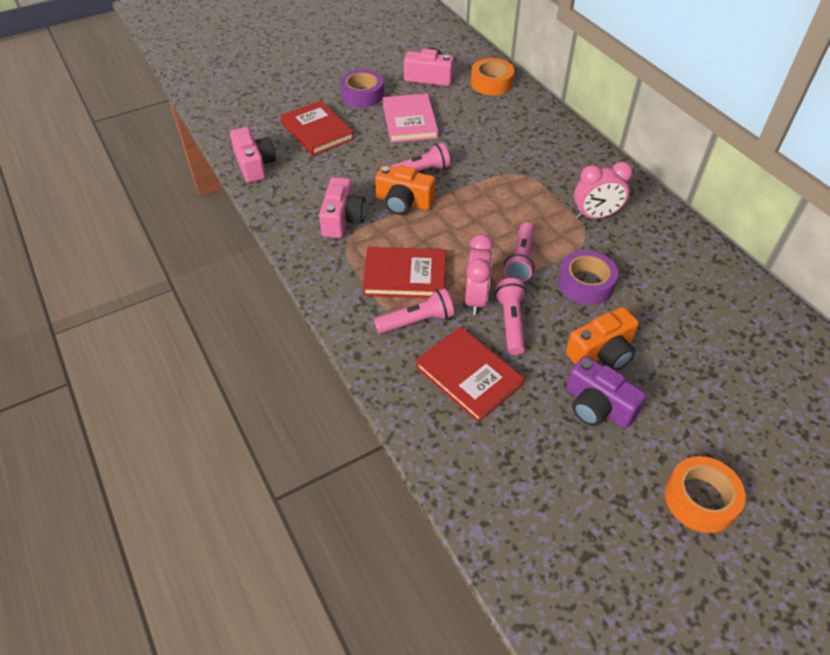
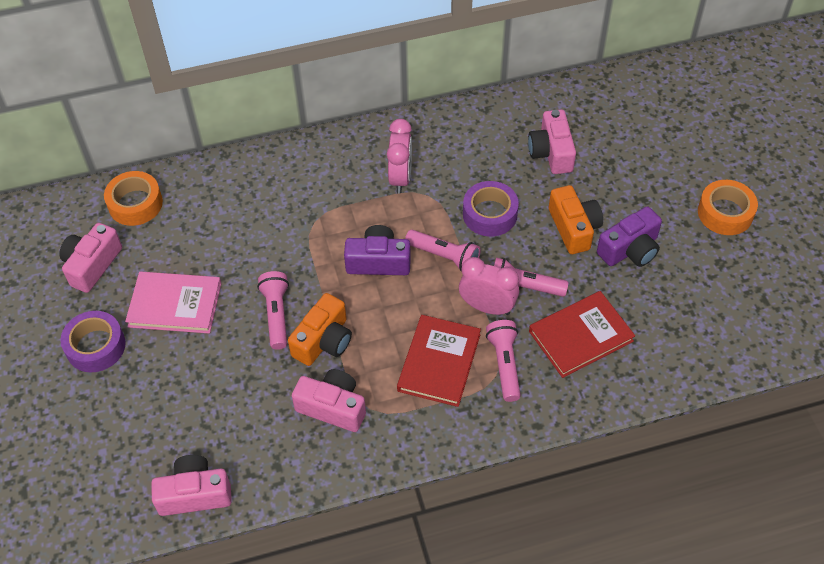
camera: 75 degrees left, 5 degrees up
red book [280,100,354,156] -> none
none -> purple camera [344,225,411,275]
none -> pink camera [528,110,576,174]

